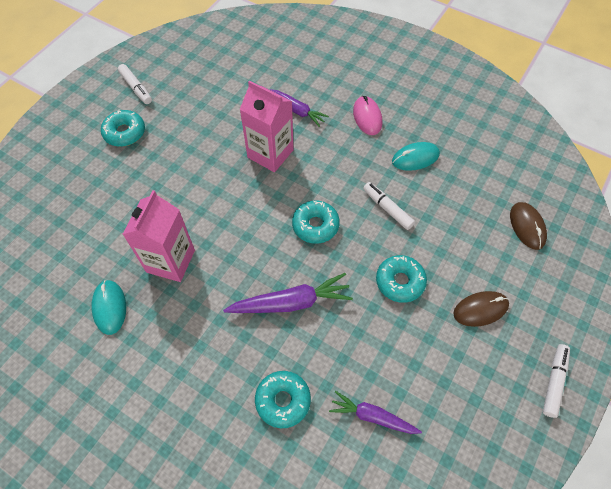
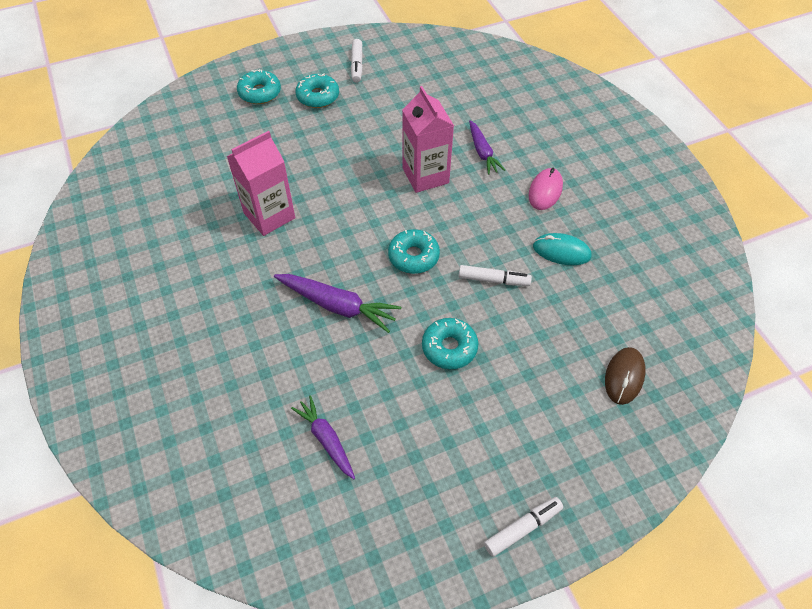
camera: 35 degrees right, 5 degrees down
turquoise mouse [92,280,126,335] -> none
turquoise donut [255,371,311,428] -> turquoise donut moved to [237,69,281,104]
white marker [363,182,415,230] -> white marker turned 105 degrees clockwise [459,265,532,286]
brown mouse [453,291,509,327] -> none

